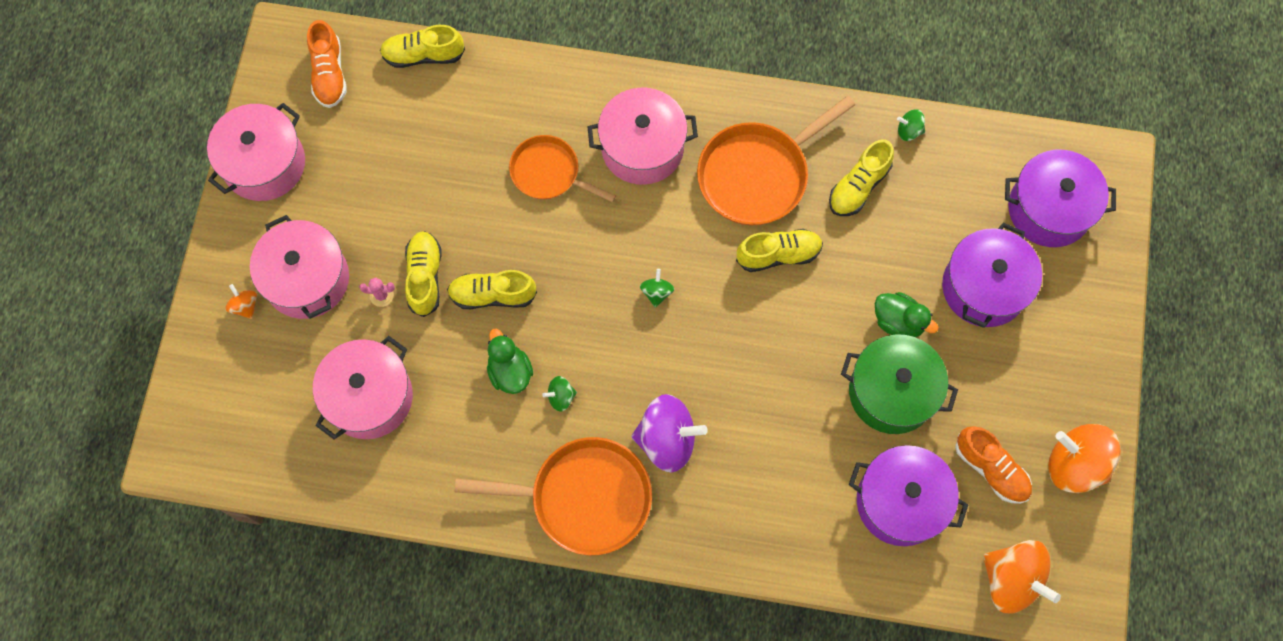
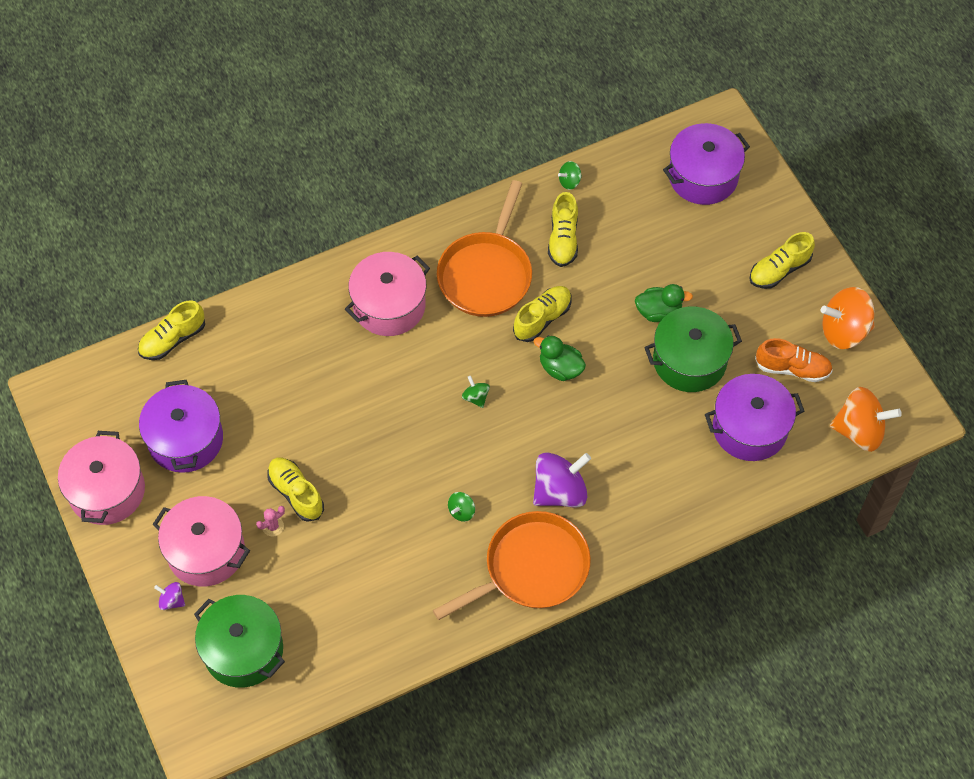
camera: 35 degrees left, 10 degrees down
orange spinning top [225,284,257,319] -> purple spinning top [154,582,185,610]
orange shoe [307,20,347,108] -> none
pink pot [313,336,413,439] -> none
yellow shoe [447,270,537,309] -> yellow shoe moved to [749,232,815,289]
green duck [487,329,533,394] -> green duck moved to [534,335,586,381]
orange pan [509,135,616,202] -> none
purple pot [942,223,1042,328] -> purple pot moved to [139,380,223,473]
none -> green pot [194,595,285,688]

